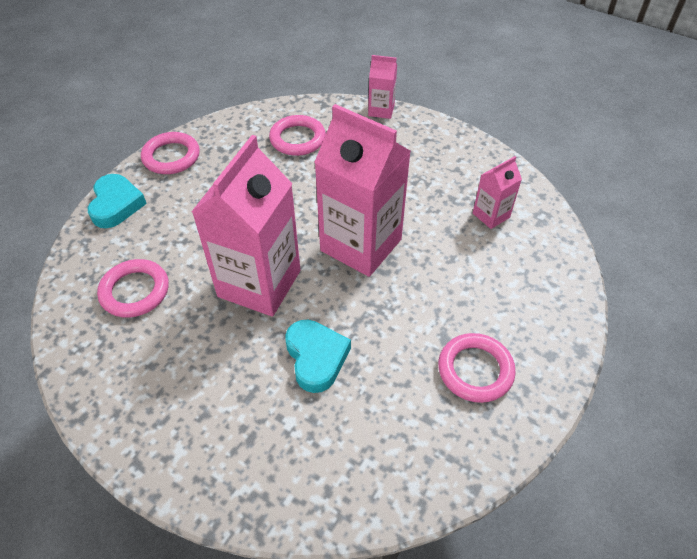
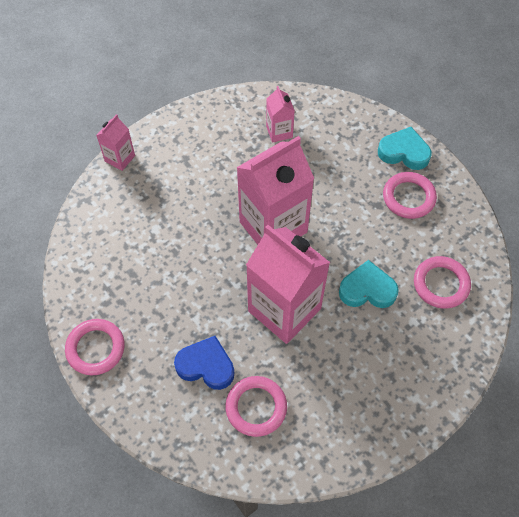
camera: 70 degrees left, 10 degrees up
turquoise heart [88,174,147,228] -> turquoise heart moved to [378,127,432,170]
pink ring [269,115,326,156] -> pink ring moved to [414,256,471,309]
none -> blue heart [174,336,234,390]

